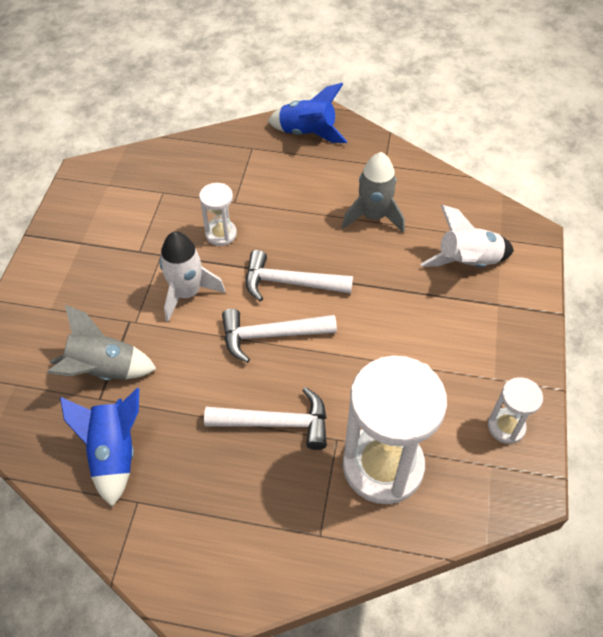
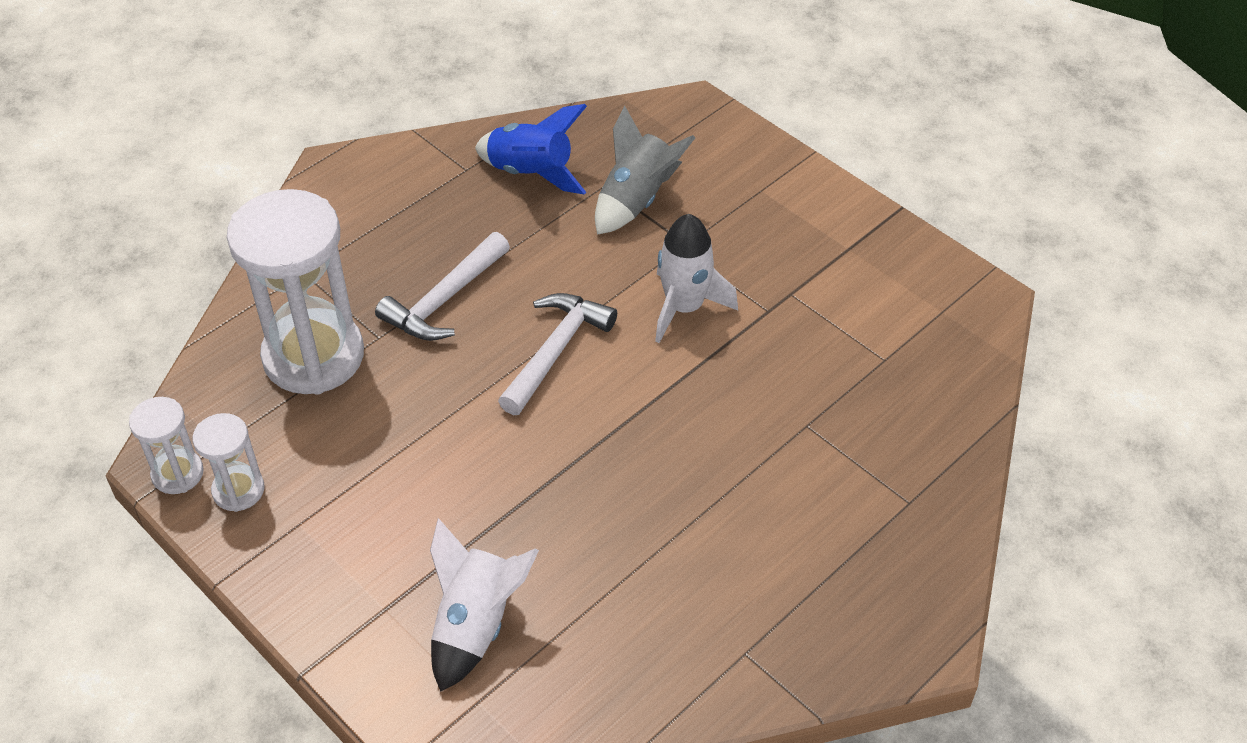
camera: 125 degrees right, 5 degrees down
white hourglass [199,183,237,246] -> white hourglass moved to [129,397,204,494]
white hammer [246,250,353,302] -> none
blue rocket [268,83,348,143] -> none
grey rocket [342,152,405,233] -> none

